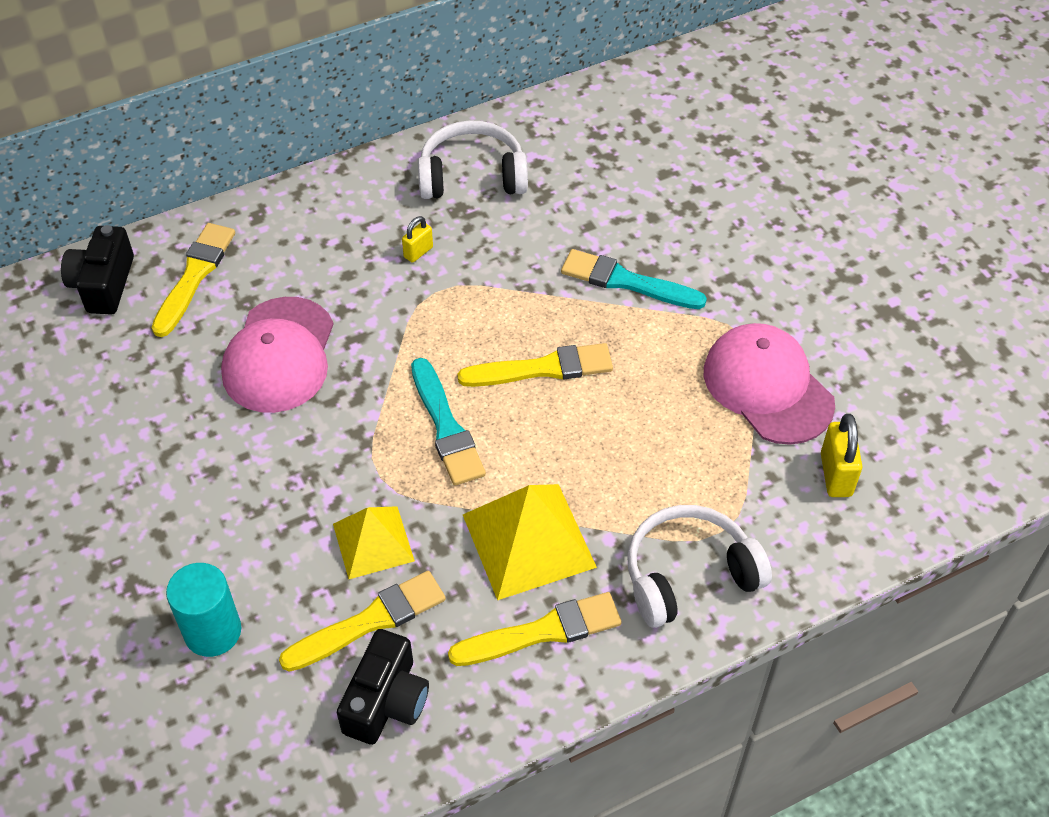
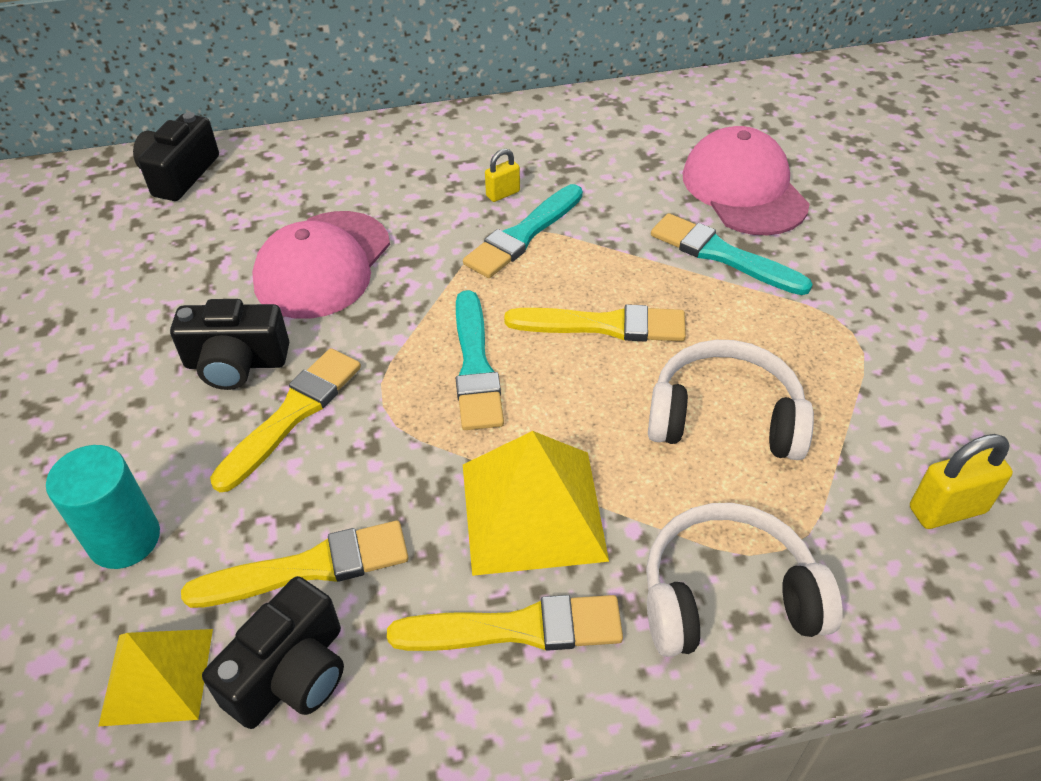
camera: 15 degrees right, 5 degrees down
yellow brush [152,223,235,337] -> yellow brush moved to [210,348,361,492]
yellow pyramid [333,506,415,579] -> yellow pyramid moved to [98,629,213,727]
white headphones [418,120,528,199] -> white headphones moved to [648,340,814,460]
pink cap [704,323,835,445] -> pink cap moved to [683,126,809,235]
yellow padlock [821,414,863,497] -> yellow padlock turned 60 degrees clockwise [910,434,1013,529]
none -> black camera [170,299,289,390]
none -> turquoise brush [463,184,583,278]

